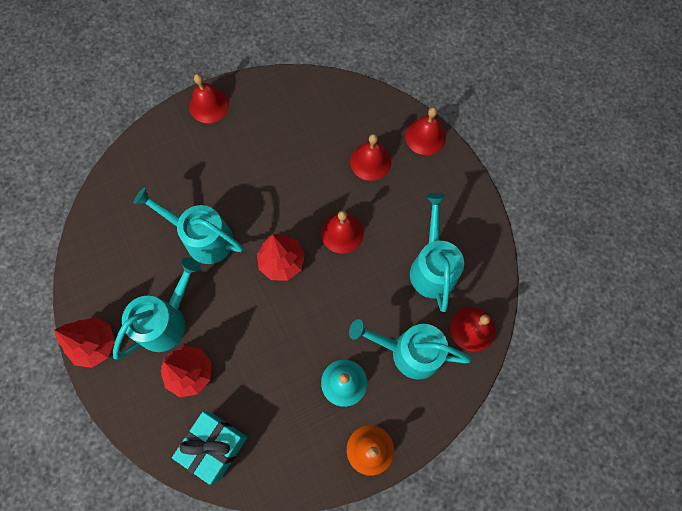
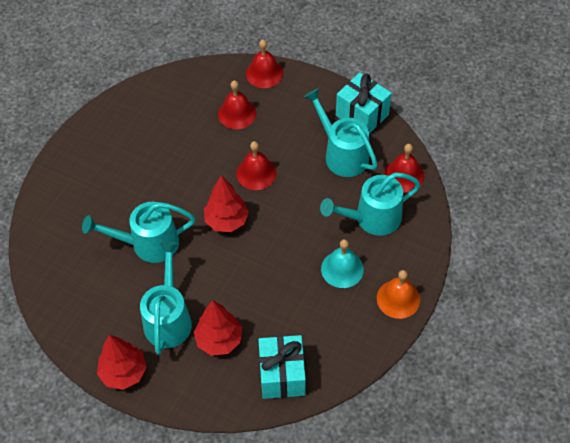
camera: 35 degrees left, 15 degrees down
red bell [189,74,229,123] -> none
none -> turquoise gift [336,72,392,134]

